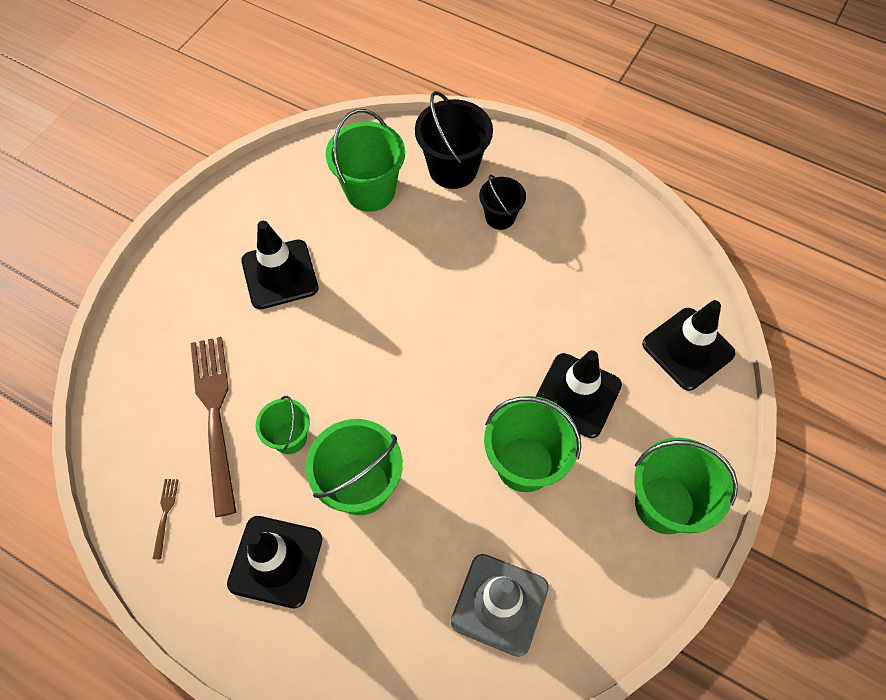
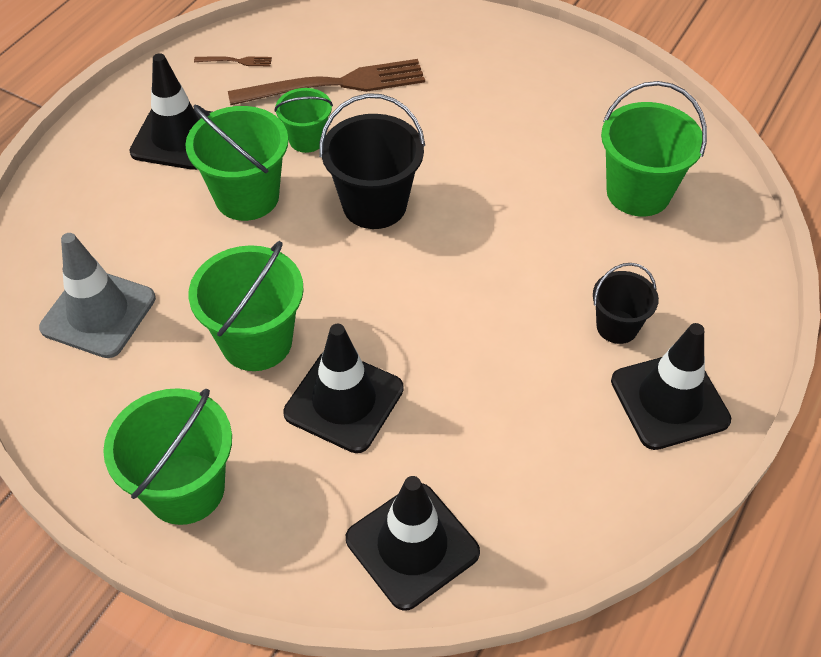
camera: 90 degrees right, 10 degrees down
black traffic cone [241,221,319,309] -> black traffic cone moved to [611,323,731,450]
black bucket [415,91,493,189] -> black bucket moved to [319,93,425,229]

